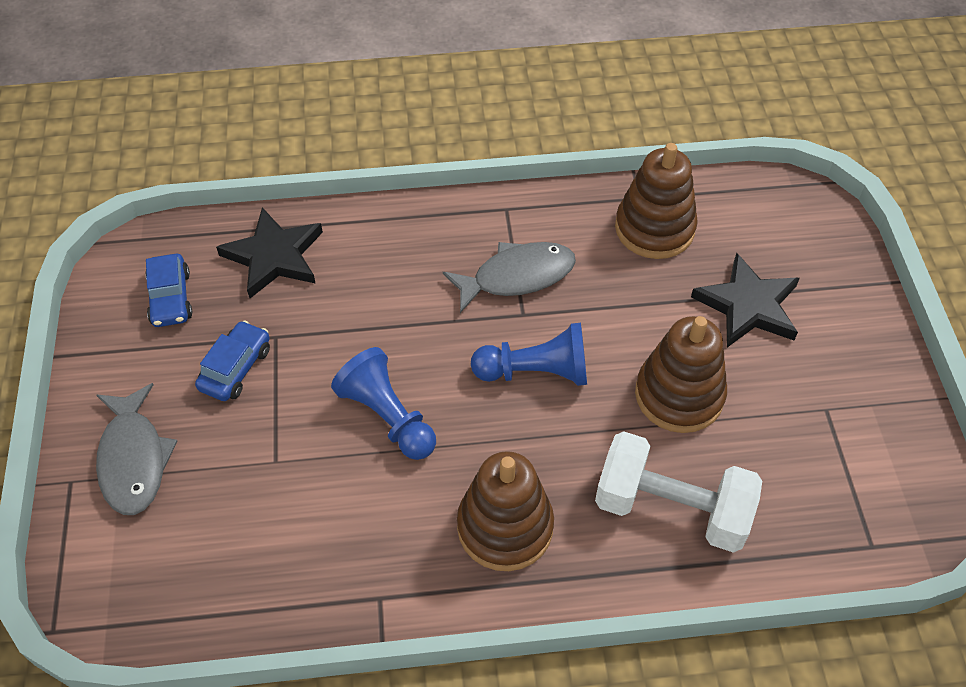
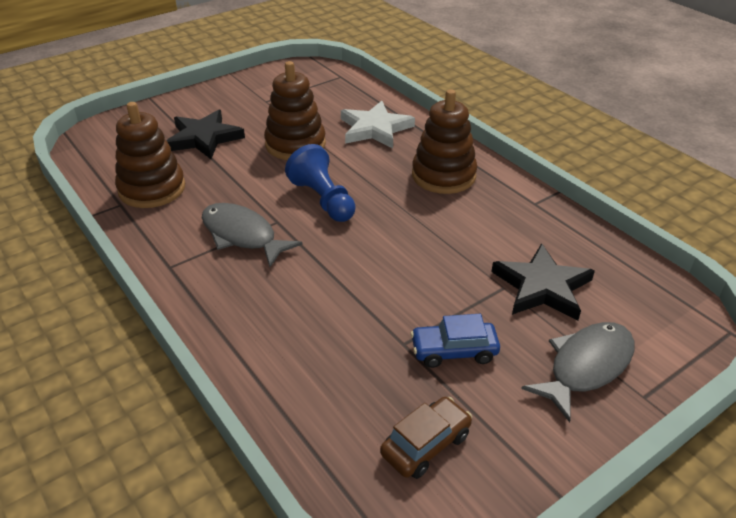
camera: 120 degrees left, 15 degrees down
blue car [145,254,192,327] -> brown car [380,397,472,479]
black star [216,207,323,298] -> black star moved to [492,243,595,320]
blue pawn [331,347,436,460] -> none
white dumbbell [595,431,762,553] -> white star [341,101,415,148]

